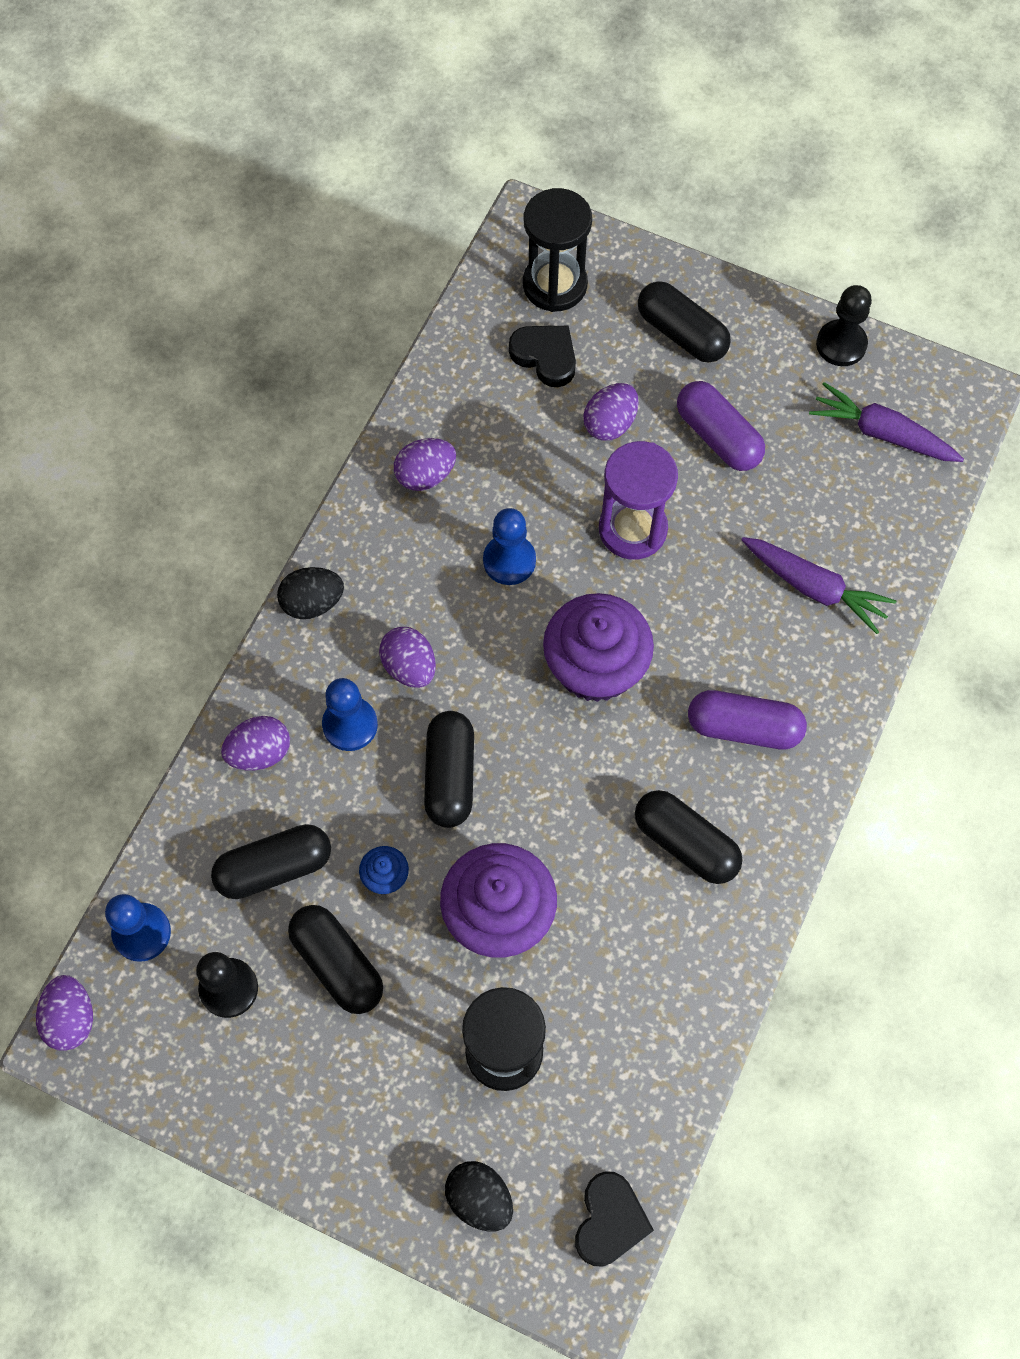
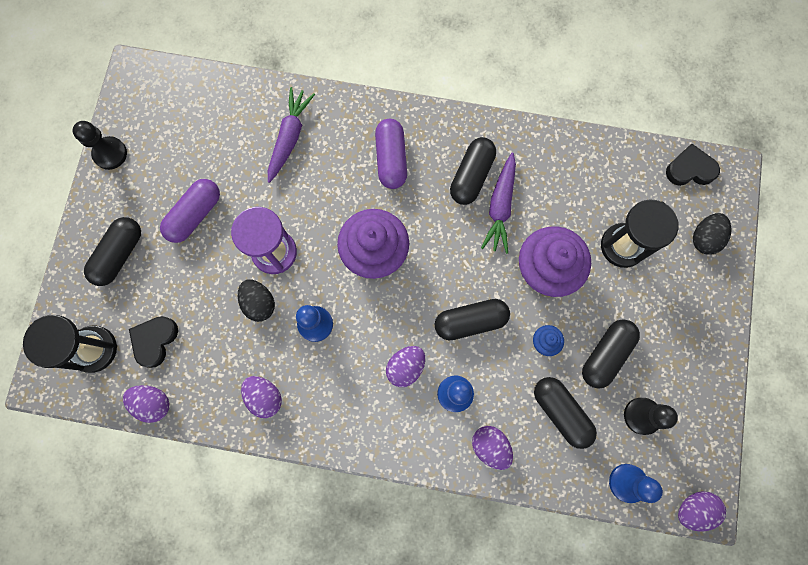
camera: 105 degrees left, 10 degrees up
black egg [277,567,344,619] -> black egg moved to [238,279,275,322]
purple egg [583,383,639,441] -> purple egg moved to [123,385,170,423]
purple carrot [809,382,964,462] -> purple carrot moved to [481,153,516,254]

